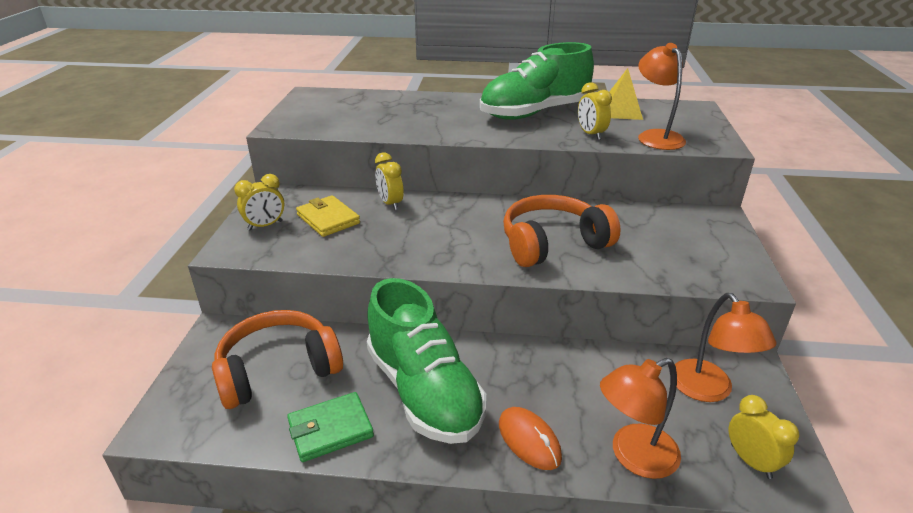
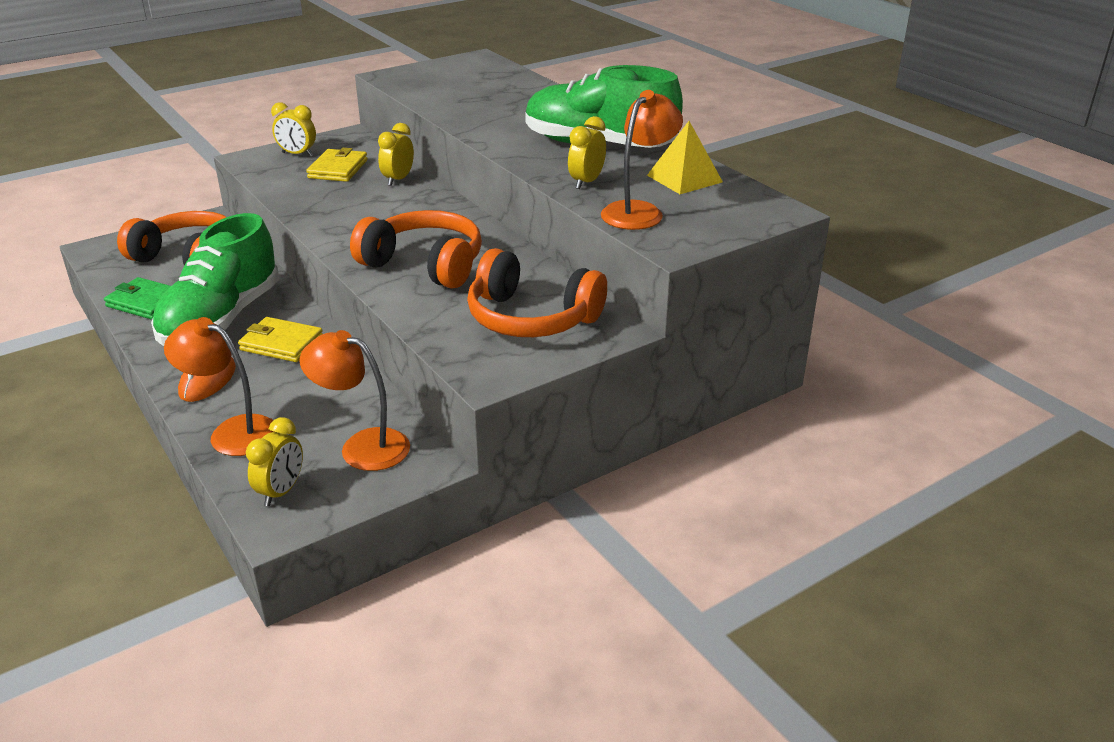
camera: 50 degrees right, 0 degrees up
orange lamp [675,293,777,402] -> orange lamp turned 75 degrees clockwise [300,330,410,471]
none -> yellow wallet [238,317,323,362]
none -> orange headphones [467,248,607,337]

